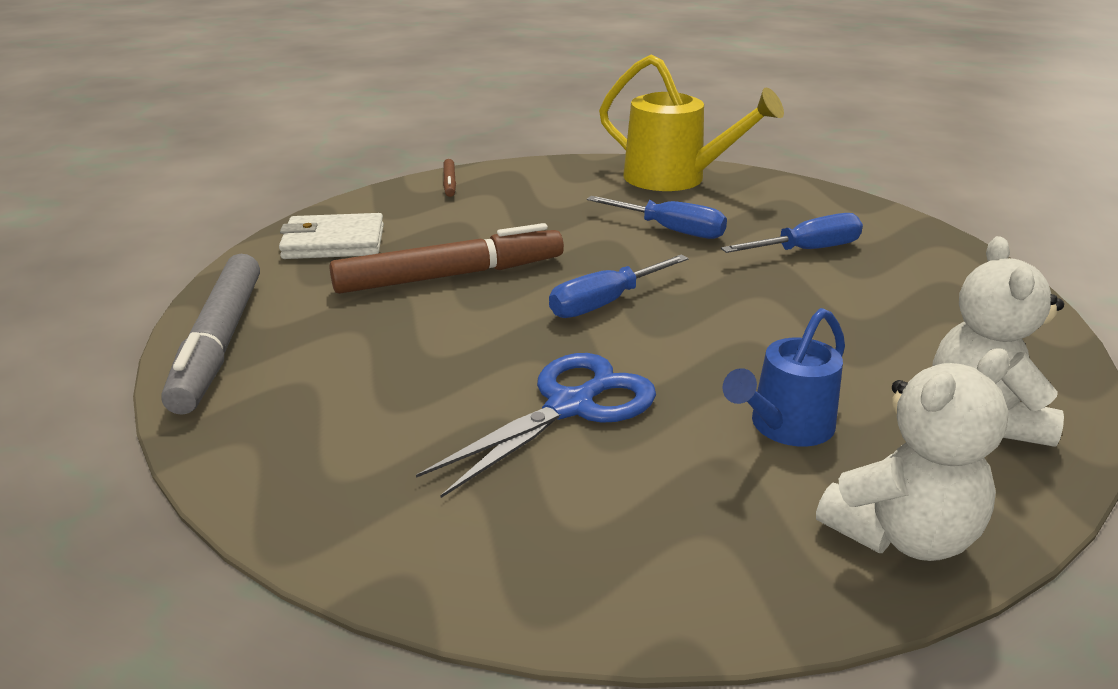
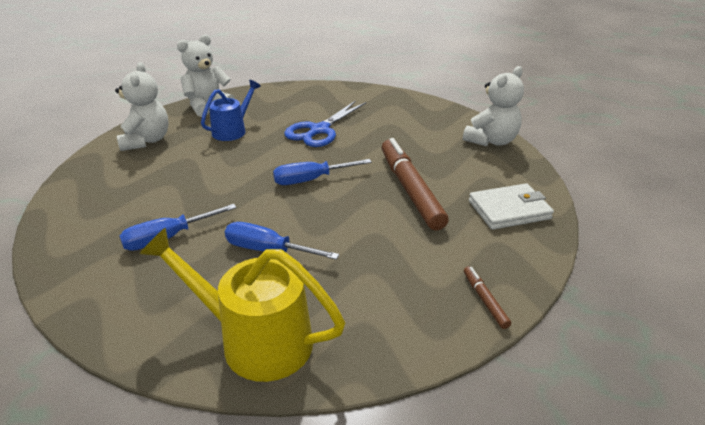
camera: 170 degrees right, 5 degrees up
grey marker [161,254,260,415] -> white teddy bear [463,66,524,146]
brown marker [329,223,564,294] -> brown marker turned 105 degrees clockwise [382,138,449,230]
blue screwdriver [549,255,688,318] -> blue screwdriver turned 150 degrees counterclockwise [273,159,372,185]

